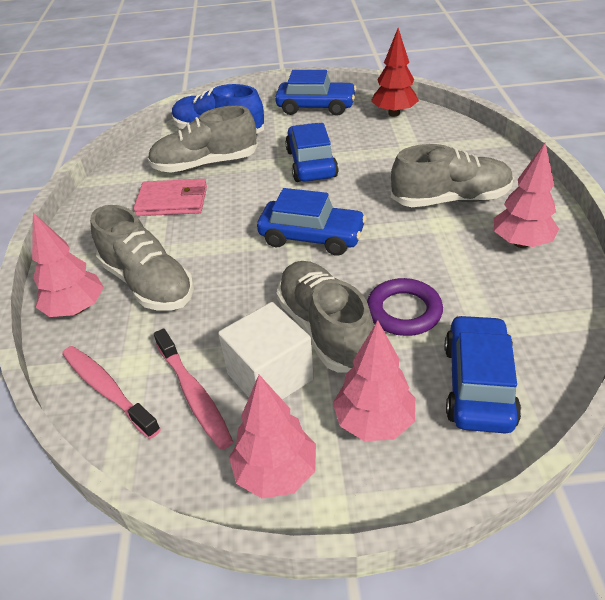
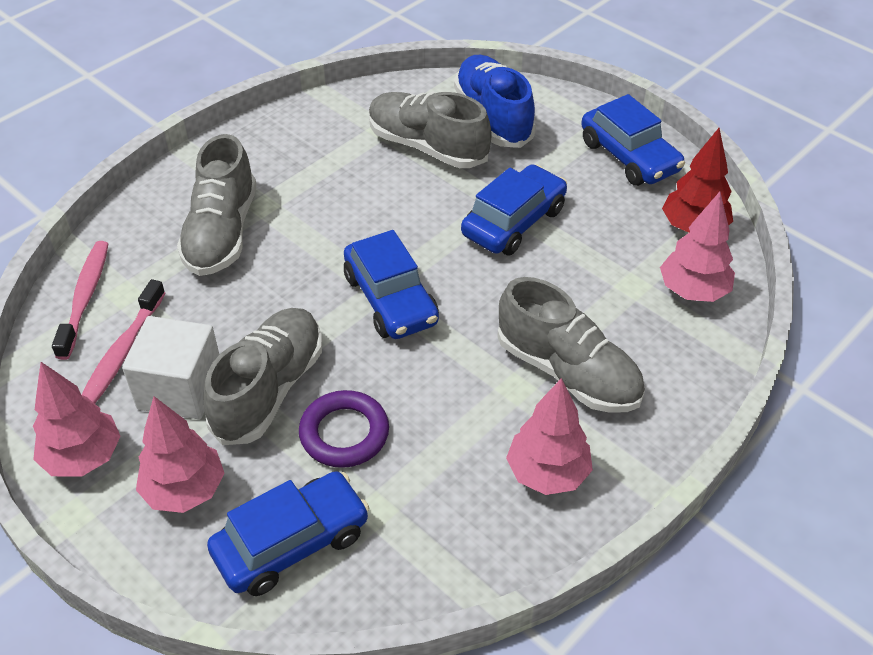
camera: 45 degrees right, 5 degrees up
pink tree [32,213,104,317] -> pink tree moved to [660,192,735,302]
pink wallet [133,179,207,216] -> none

